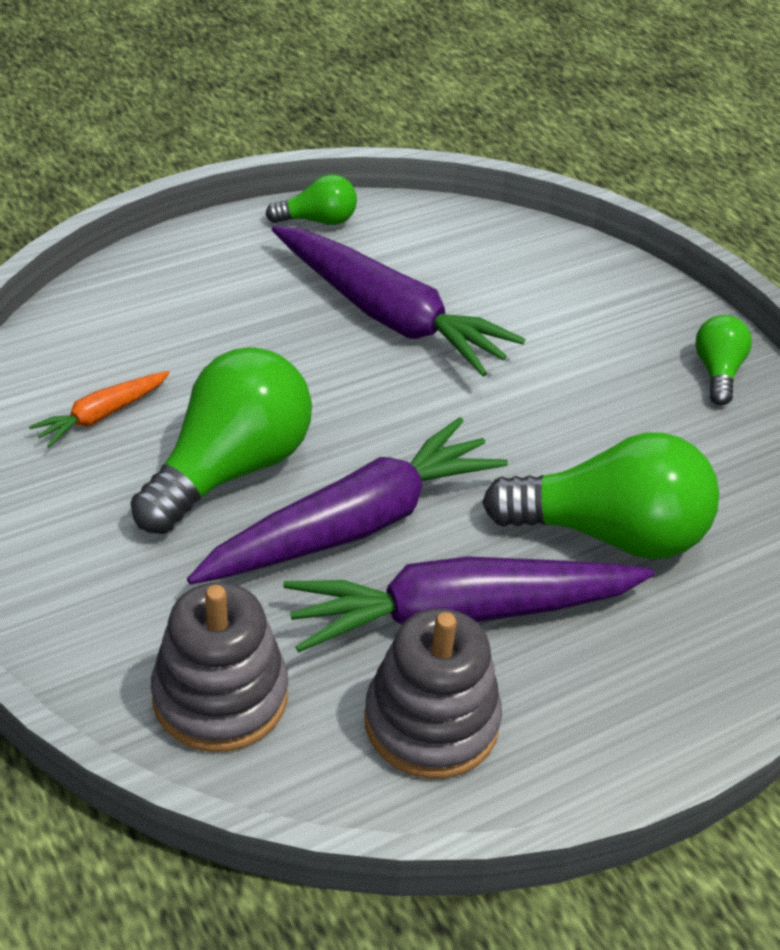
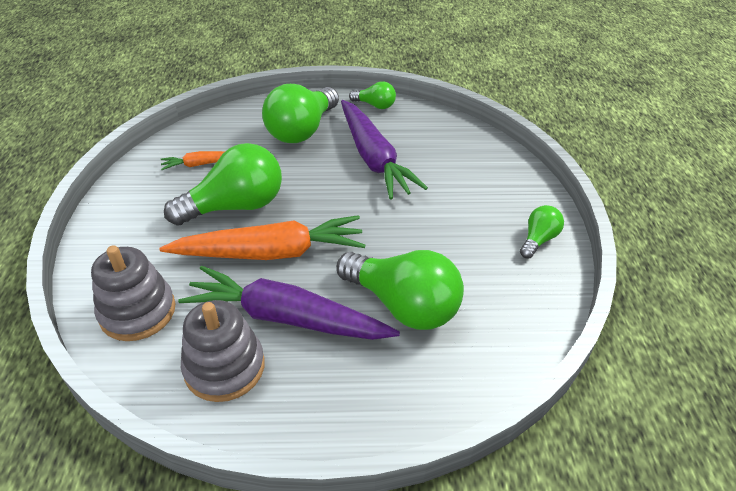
camera: 30 degrees right, 0 degrees up
purple carrot [187,417,508,584] -> orange carrot [159,215,365,260]
none -> green light bulb [262,84,339,143]

